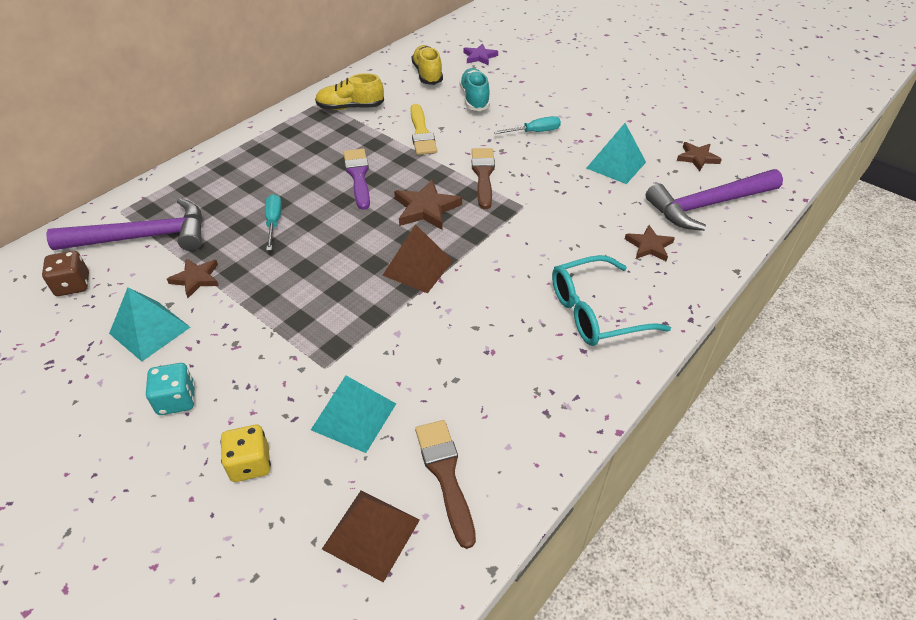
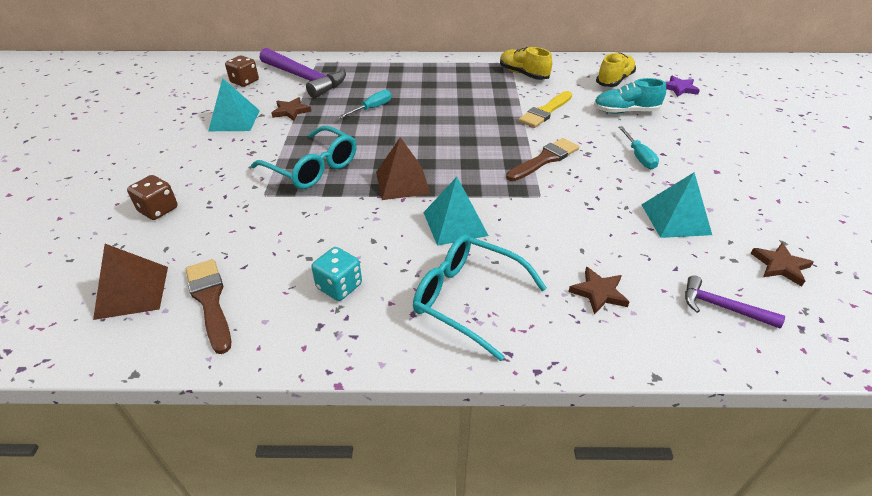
camera: 50 degrees right, 5 degrees down
turquoise dice [146,363,195,415] -> turquoise dice moved to [311,247,362,301]
yellow dice [220,425,271,482] -> brown dice [127,175,178,220]
turquoise pyramid [311,375,396,453] -> turquoise pyramid moved to [423,177,489,246]
purple brush [343,149,370,210] -> none
brown star [394,179,462,230] -> none
brown brush [415,420,476,549] -> brown brush turned 60 degrees counterclockwise [186,259,231,354]
turquoise shoe [459,68,490,111] -> turquoise shoe turned 135 degrees counterclockwise [594,78,666,114]
turquoise screwdriver [494,116,561,134] -> turquoise screwdriver turned 45 degrees clockwise [619,126,659,169]
purple hammer [645,169,783,231] -> purple hammer [685,275,785,328], size x0.50
none -> turquoise glasses [251,126,357,189]

